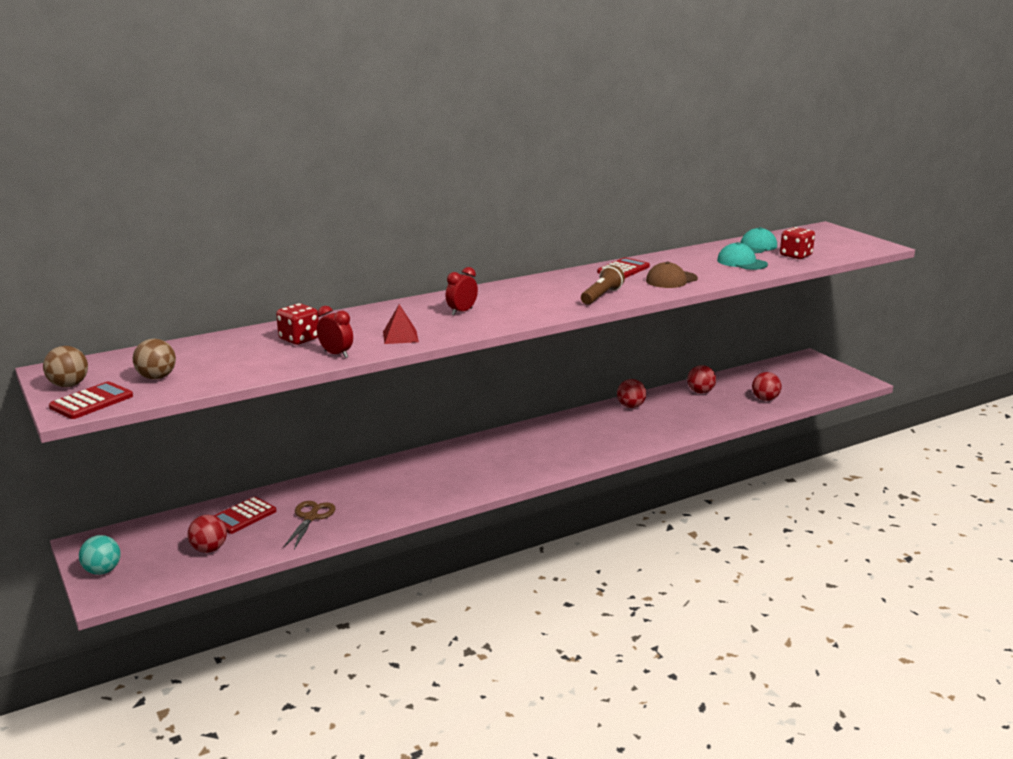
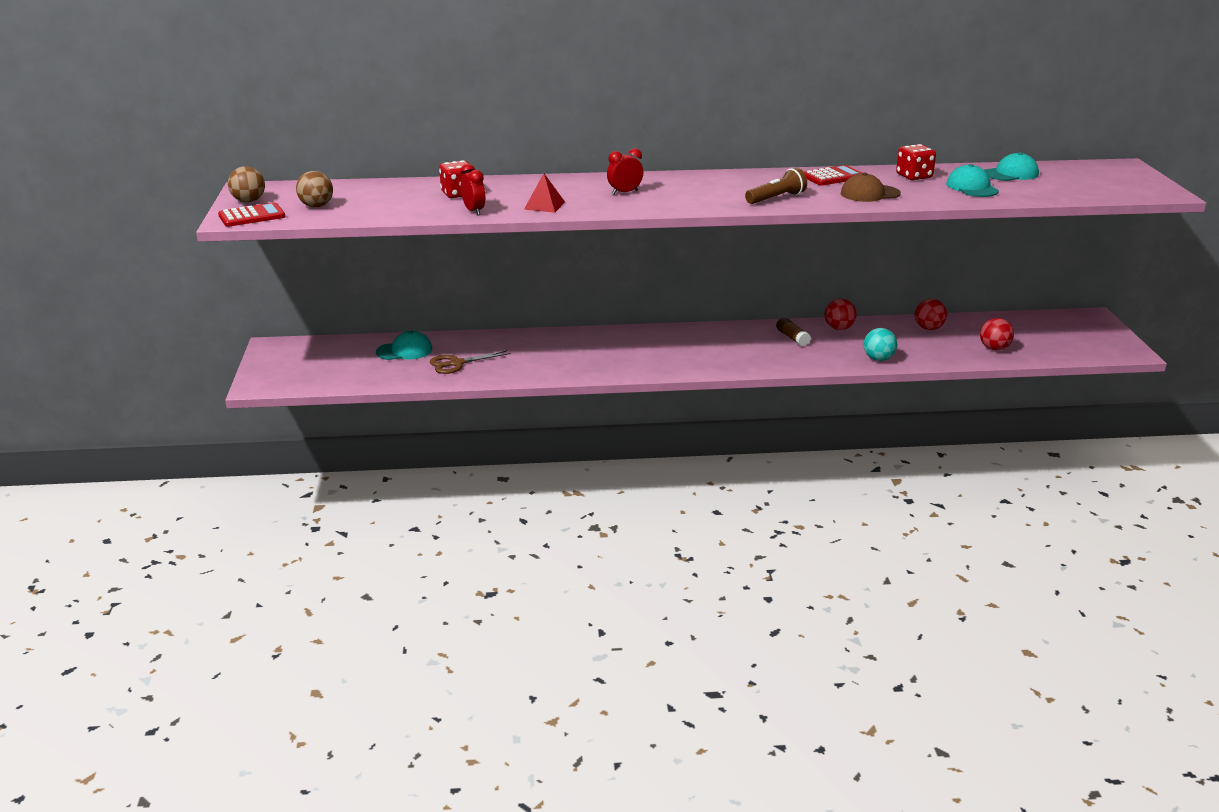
camera: 25 degrees right, 5 degrees up
turquoise ball [79,535,121,575] -> turquoise ball moved to [863,328,897,361]
red ball [188,515,227,553] -> none
red calculator [214,497,276,534] -> turquoise cap [376,331,432,360]
brown scissors [284,501,336,549] -> brown scissors turned 150 degrees counterclockwise [430,350,511,374]
red dice [780,227,815,259] -> red dice moved to [896,144,936,180]
none -> brown glue stick [776,317,811,346]

